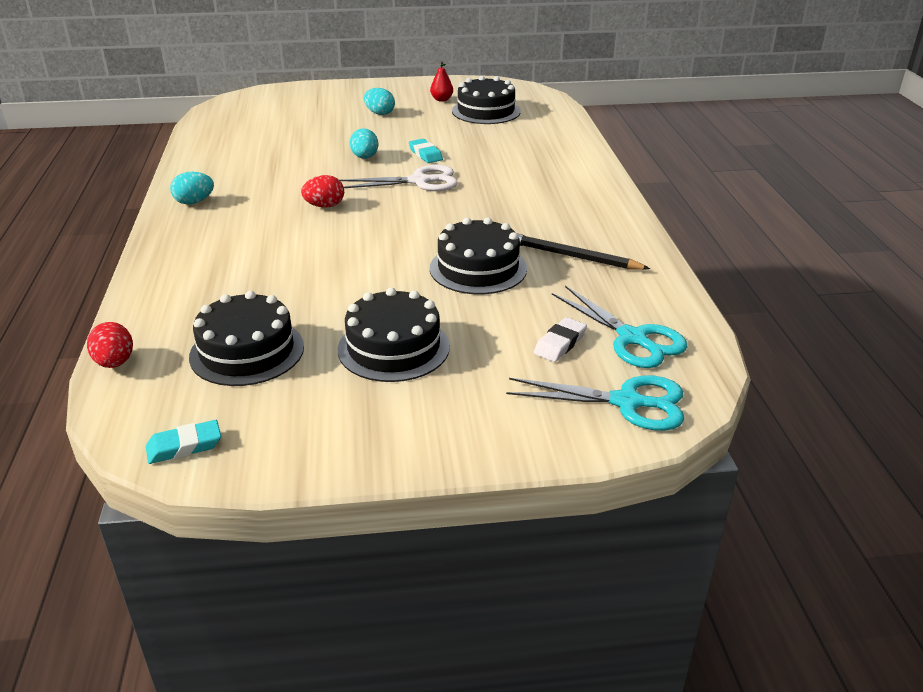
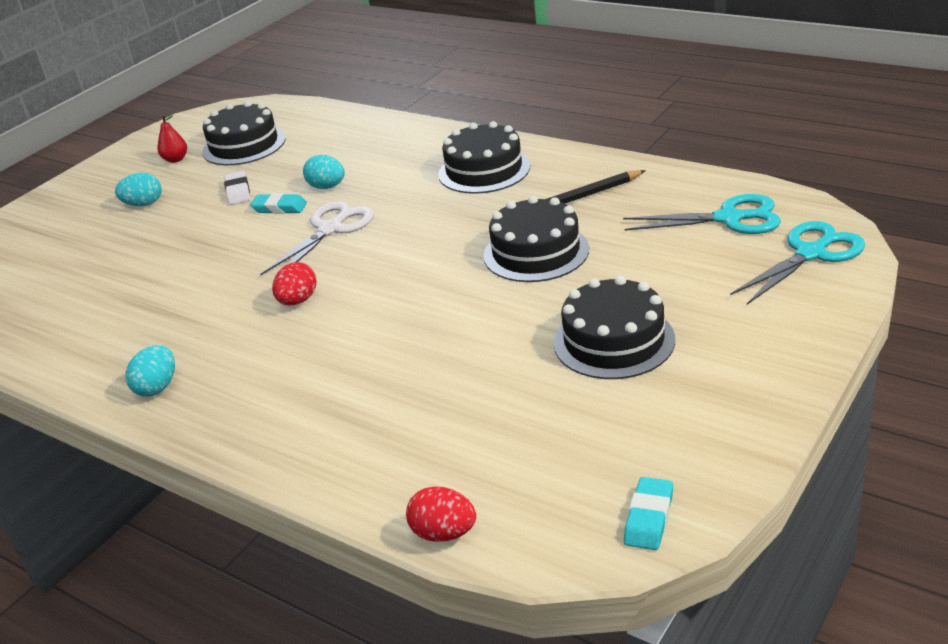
camera: 45 degrees left, 0 degrees up
black cake [189,291,304,386] -> black cake moved to [438,121,530,194]
turquoise egg [350,128,378,159] -> turquoise egg moved to [303,155,345,189]
white eraser [534,317,587,362] -> white eraser moved to [224,171,250,205]

